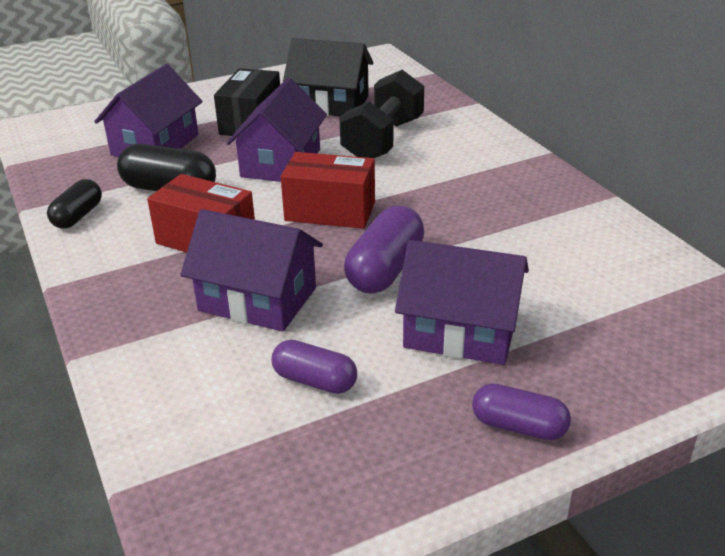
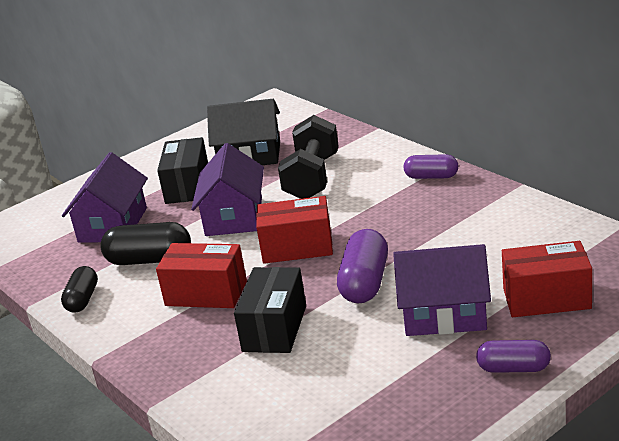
camera: 10 degrees left, 5 degrees down
purple house [181,209,323,332] -> black box [234,267,306,353]
purple capsule [271,340,357,394] -> purple capsule moved to [404,154,458,179]
none -> red box [502,241,592,317]

